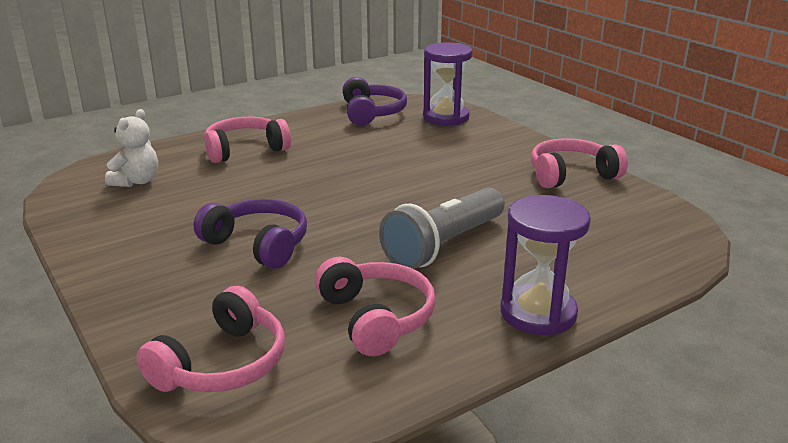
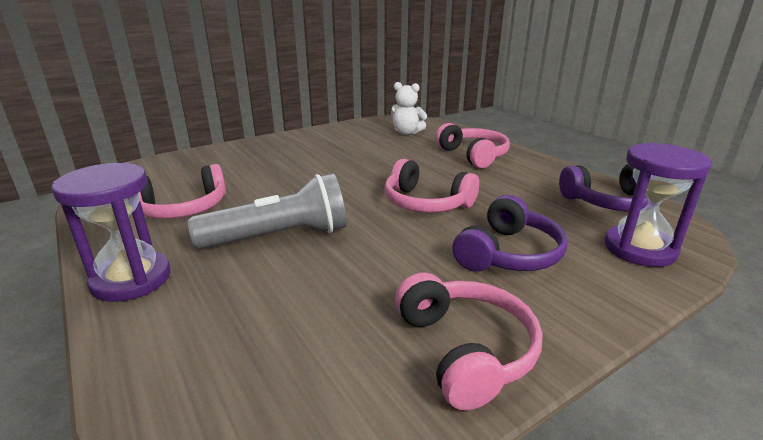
camera: 90 degrees right, 0 degrees up
pink headphones [137,286,285,392] -> pink headphones moved to [385,159,479,213]
purple headphones [194,199,307,269] -> purple headphones moved to [453,195,568,272]
grey flashlight [379,188,505,269] -> grey flashlight turned 120 degrees clockwise [188,173,346,249]

